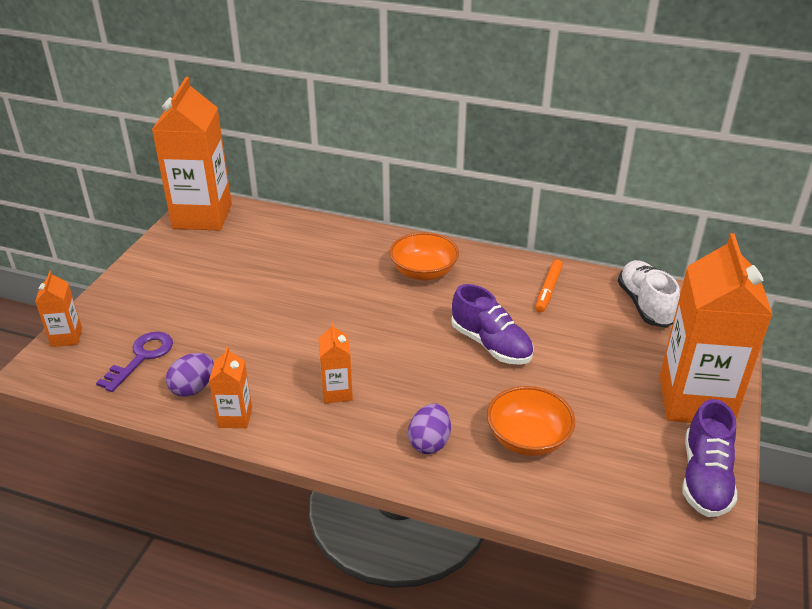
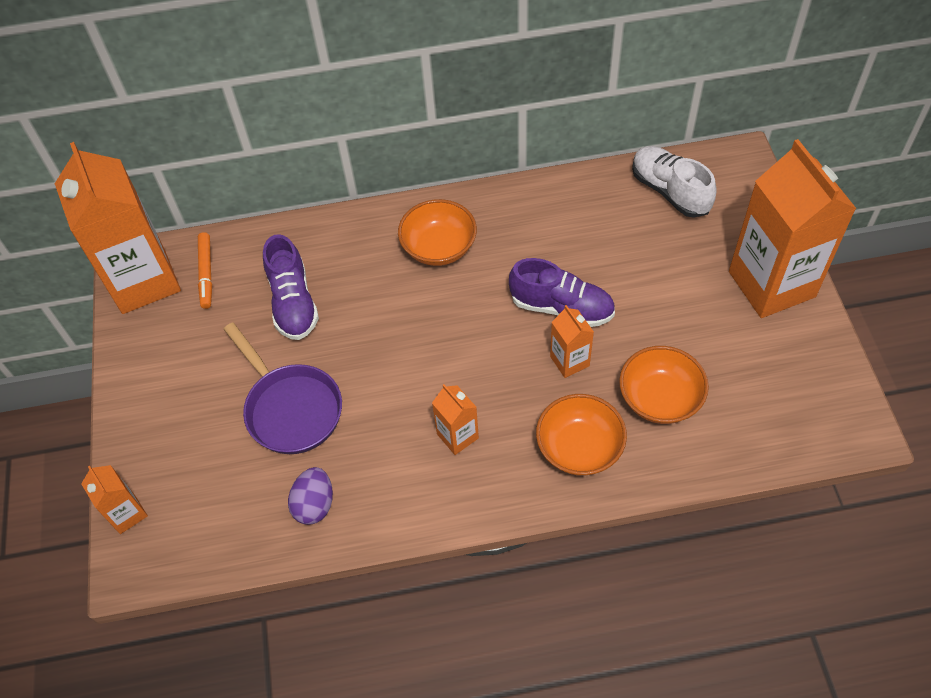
camera: 25 degrees left, 20 degrees up
purple key [96,332,173,392] -> none
orange carton [209,347,252,428] -> orange carton moved to [550,305,594,378]
purple egg [408,403,451,454] -> orange bowl [536,394,627,476]
orange marker [536,260,563,312] -> orange marker moved to [198,232,212,309]
purple shoe [682,399,737,517] -> purple shoe moved to [263,234,319,340]
none -> purple pan [224,322,342,454]

